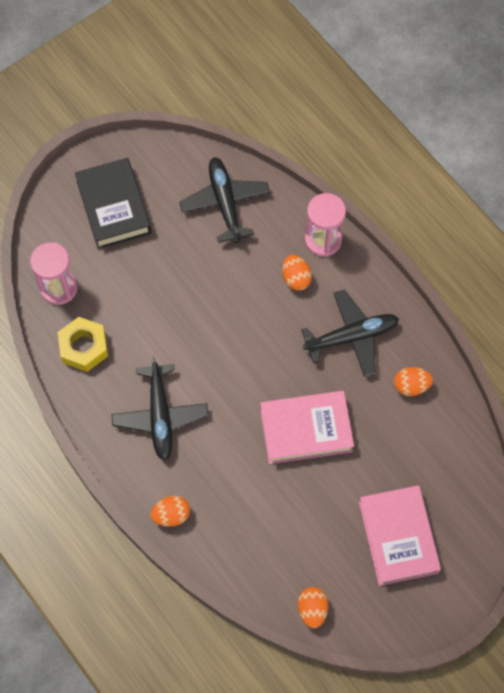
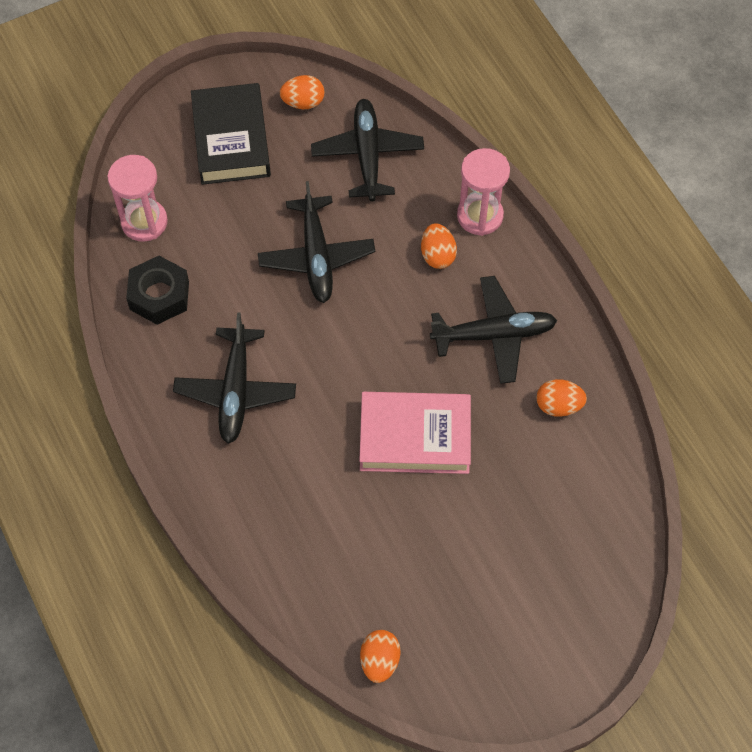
camera: 10 degrees right, 5 degrees down
yellow nut [58,317,108,372] -> black nut [126,256,189,325]
orange egg [151,496,190,527] -> orange egg moved to [280,75,324,109]
pink book [359,485,441,586] -> none
none -> black plane [258,181,375,303]

